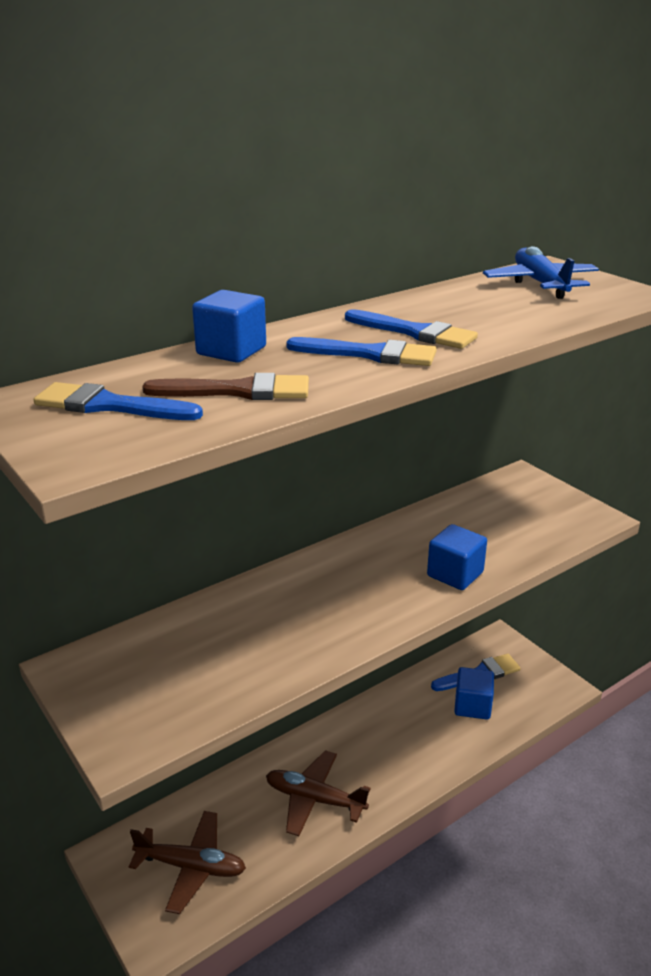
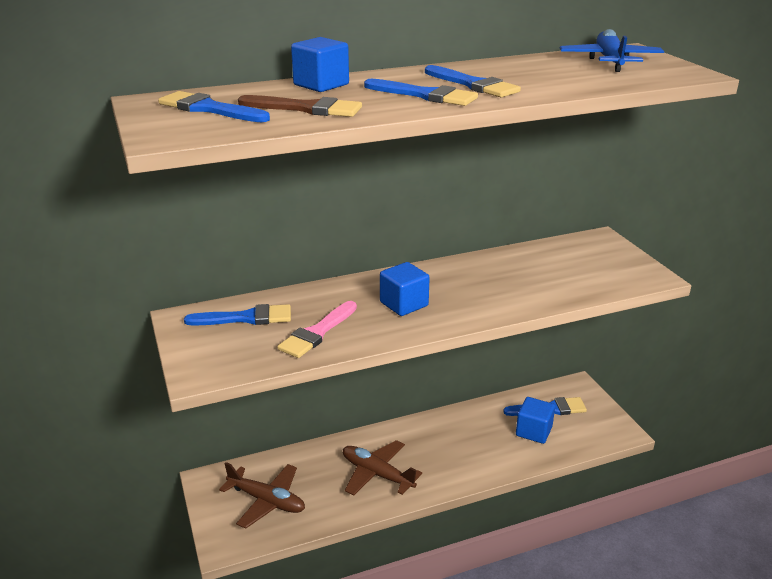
camera: 15 degrees right, 0 degrees up
blue cube [427,524,487,590] -> blue cube moved to [380,262,430,316]
none -> blue brush [184,304,291,326]
none -> pink brush [277,301,357,358]

